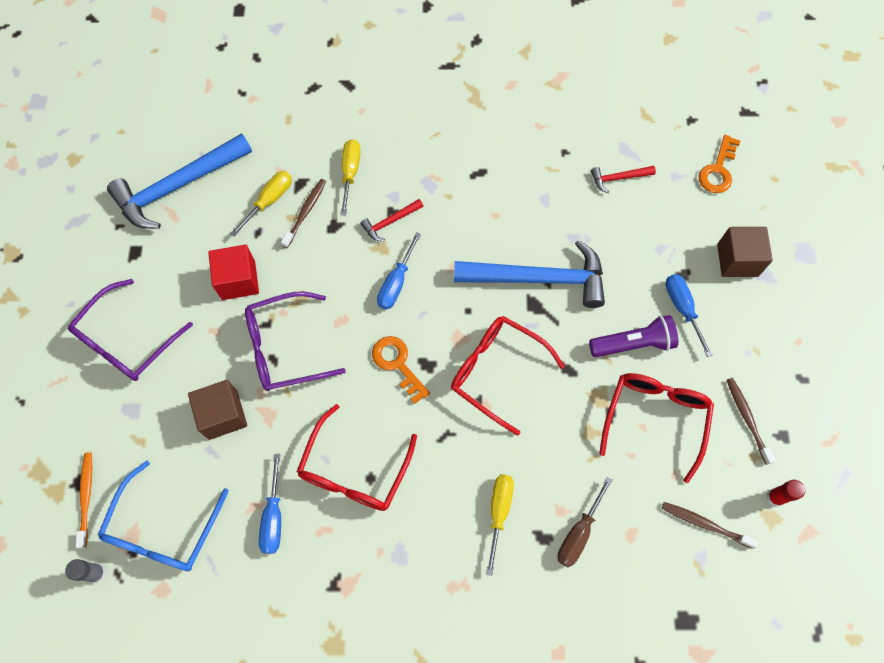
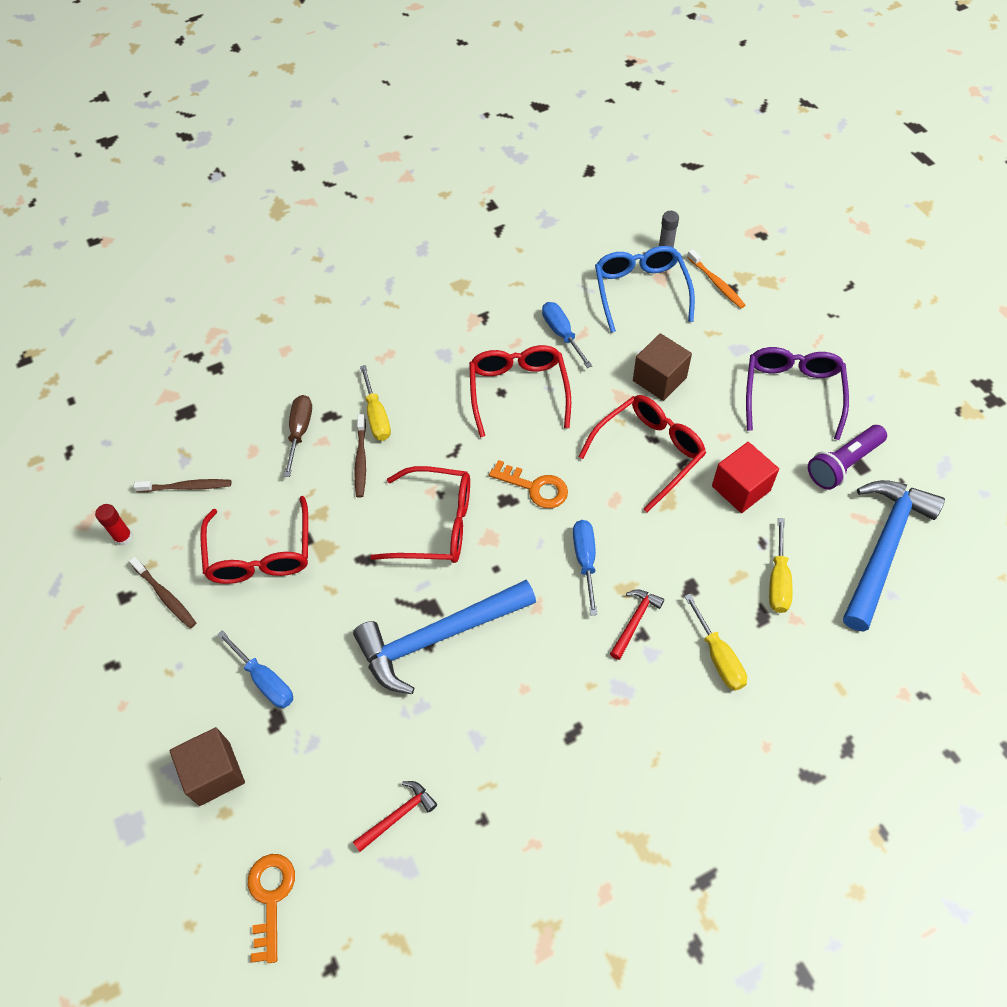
camera: 155 degrees right, 10 degrees down
purple glasses [245,292,346,391] -> red glasses [579,395,706,512]
brown toothbrush [281,179,326,248] -> brown toothbrush moved to [355,414,366,498]
purple flashlight [589,315,678,357] -> purple flashlight moved to [808,425,887,490]

